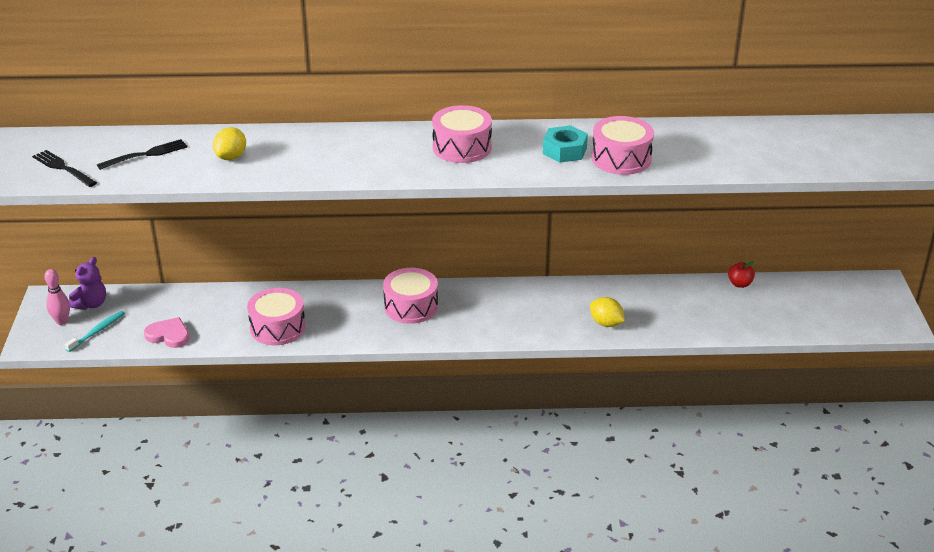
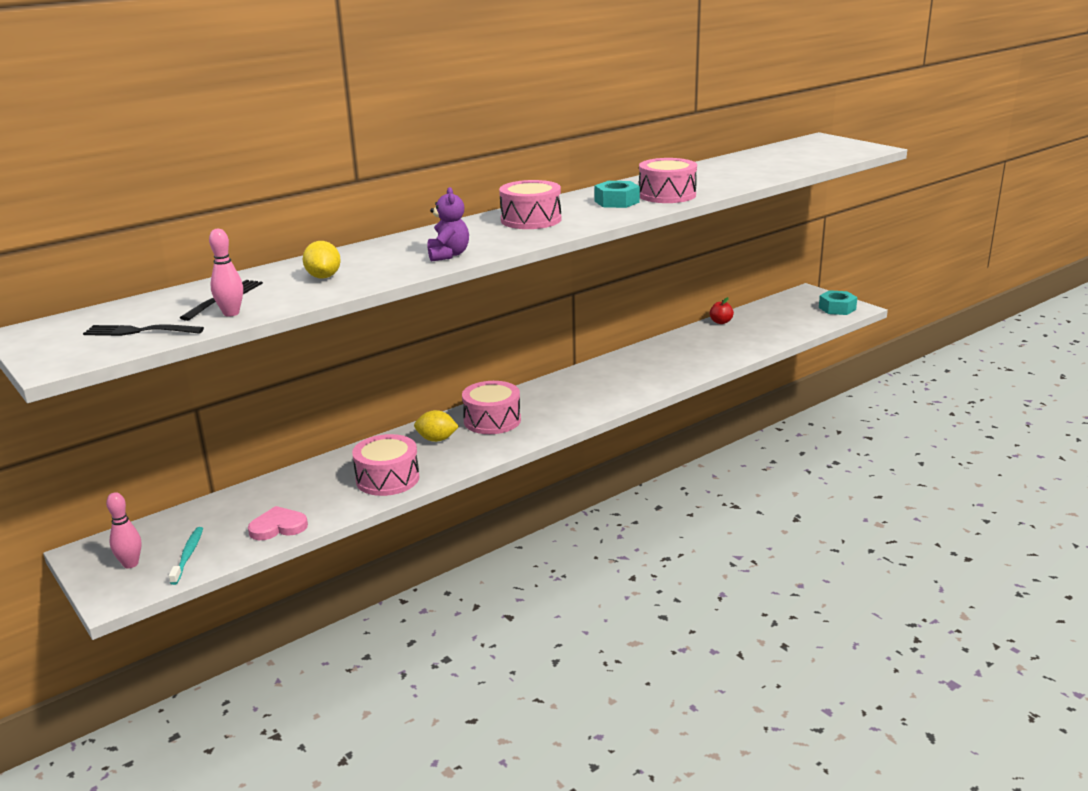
camera: 35 degrees left, 10 degrees down
purple teddy bear [69,257,106,310] -> purple teddy bear moved to [428,187,469,261]
yellow lemon [590,297,625,327] -> yellow lemon moved to [414,410,459,442]
none -> pink bowling pin [209,229,243,317]
none -> turquoise nut [819,290,858,315]

